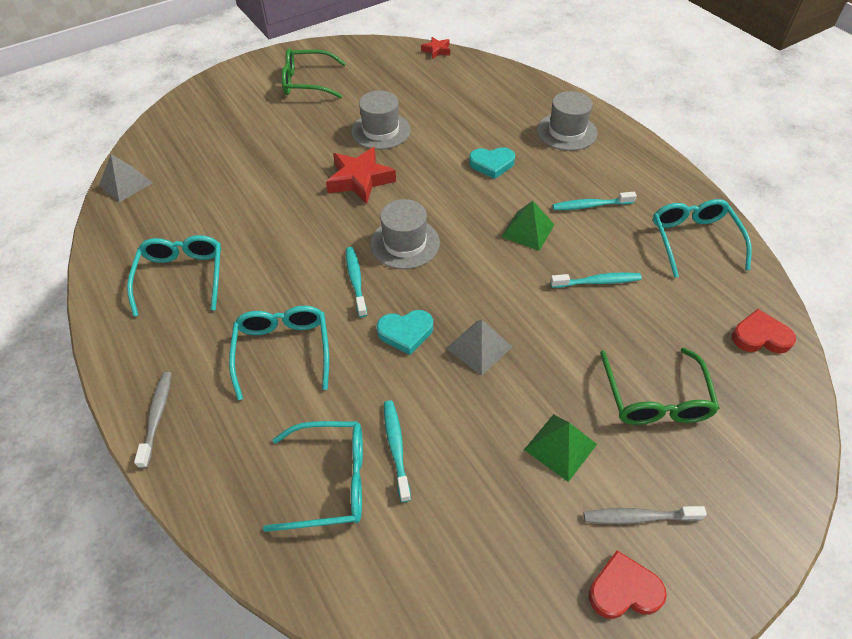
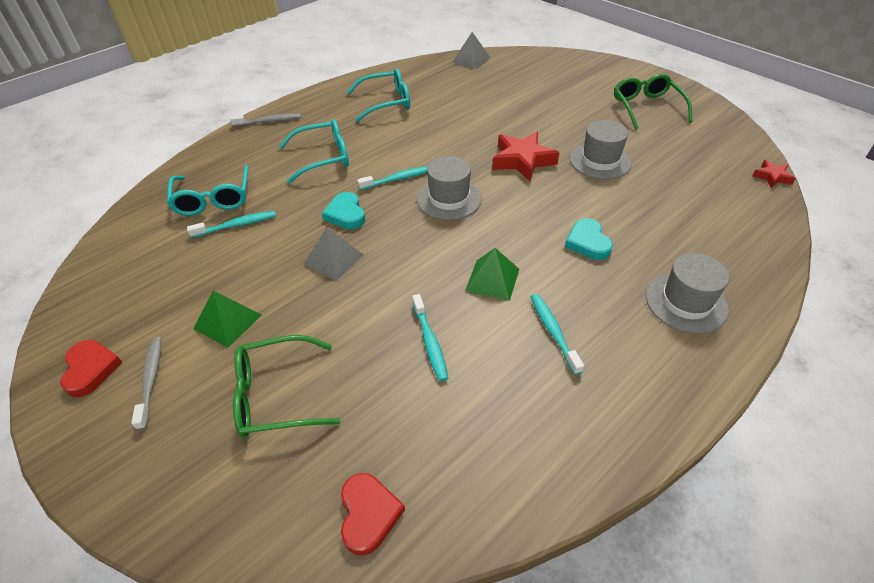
camera: 80 degrees right, 5 degrees down
turquoise glasses [653,199,752,278] -> none

